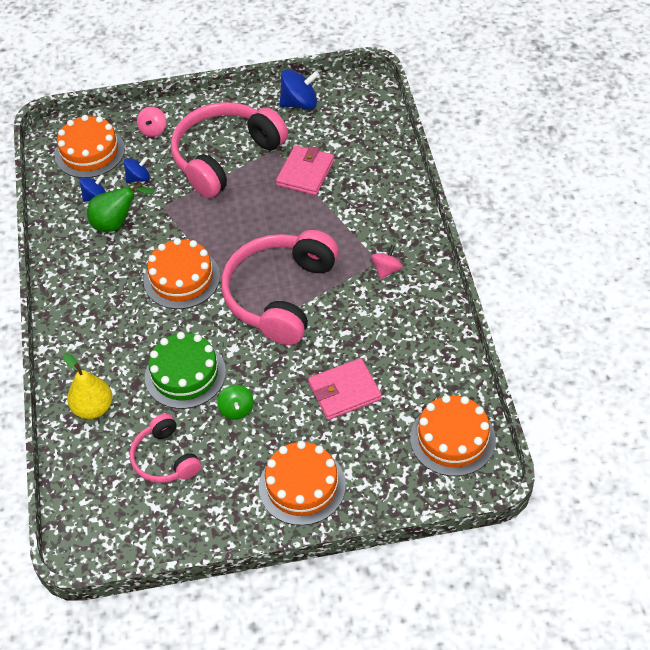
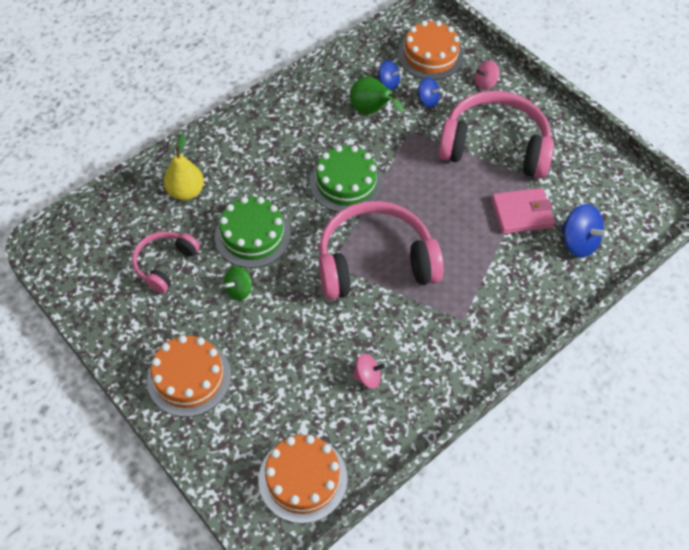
camera: 55 degrees right, 5 degrees up
orange cake [144,238,220,309] -> green cake [310,145,382,212]
blue spinning top [279,69,319,109] -> blue spinning top moved to [561,204,609,258]
pink wallet [308,358,382,420] -> none
pink spinning top [371,245,403,279] -> pink spinning top moved to [352,354,385,389]

